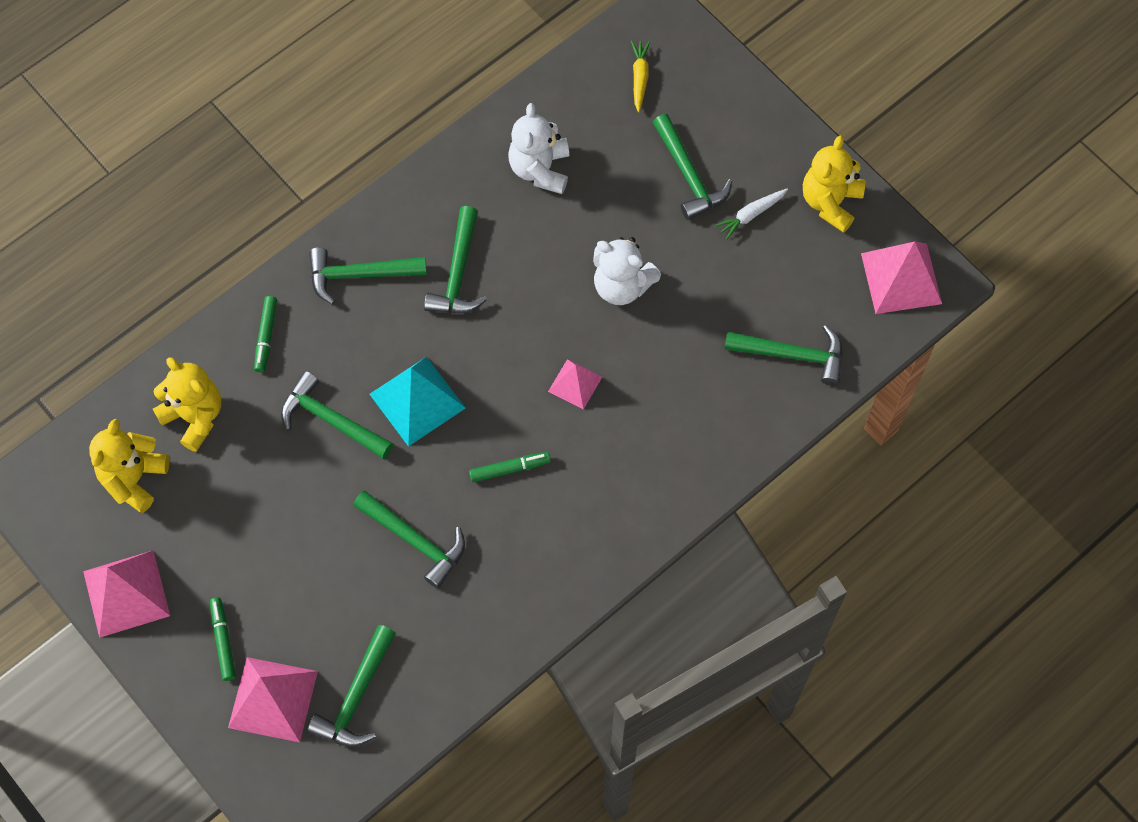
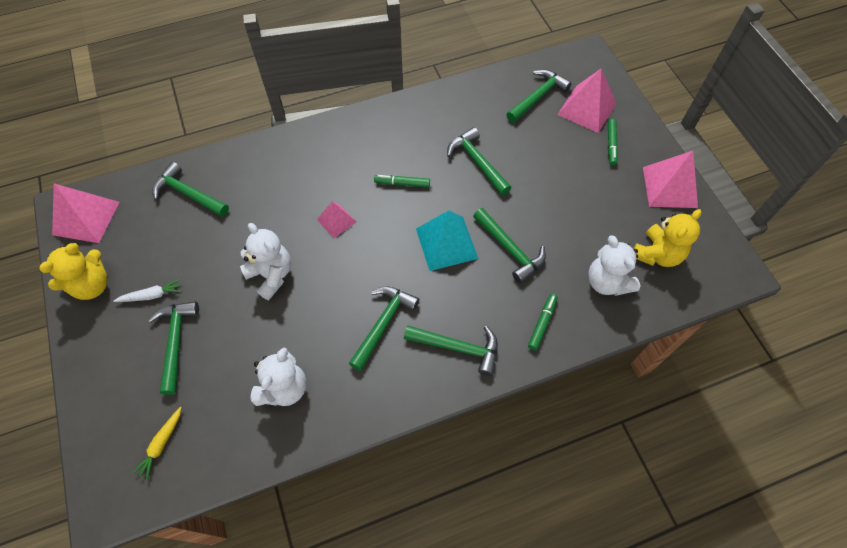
camera: 160 degrees left, 5 degrees down
yellow teddy bear [153,357,221,452] -> white teddy bear [588,235,641,296]

